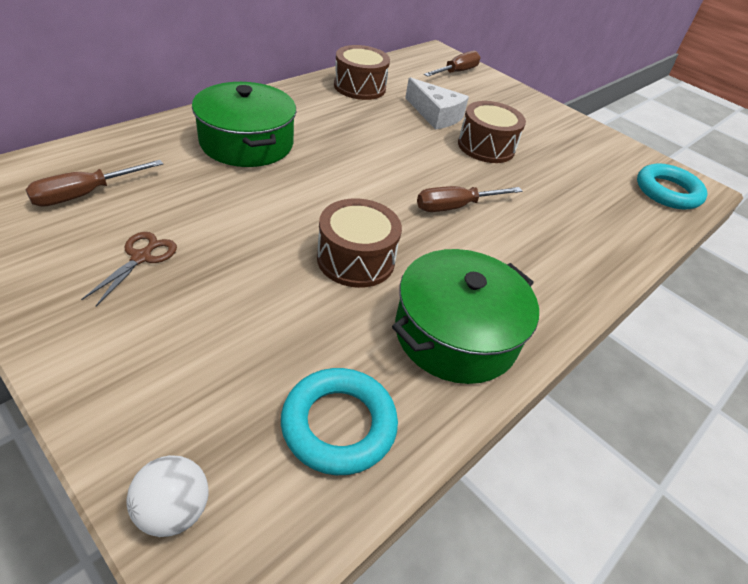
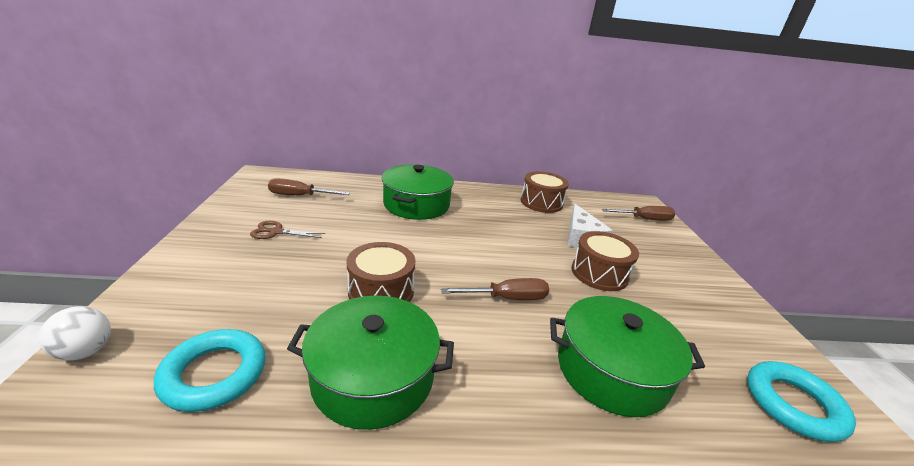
camera: 45 degrees right, 15 degrees down
brown scissors [81,232,177,306] -> brown scissors turned 150 degrees counterclockwise [250,221,325,239]
brown screwdriver [417,186,522,212] -> brown screwdriver turned 150 degrees clockwise [441,278,549,300]
none -> green pot [550,296,705,417]

